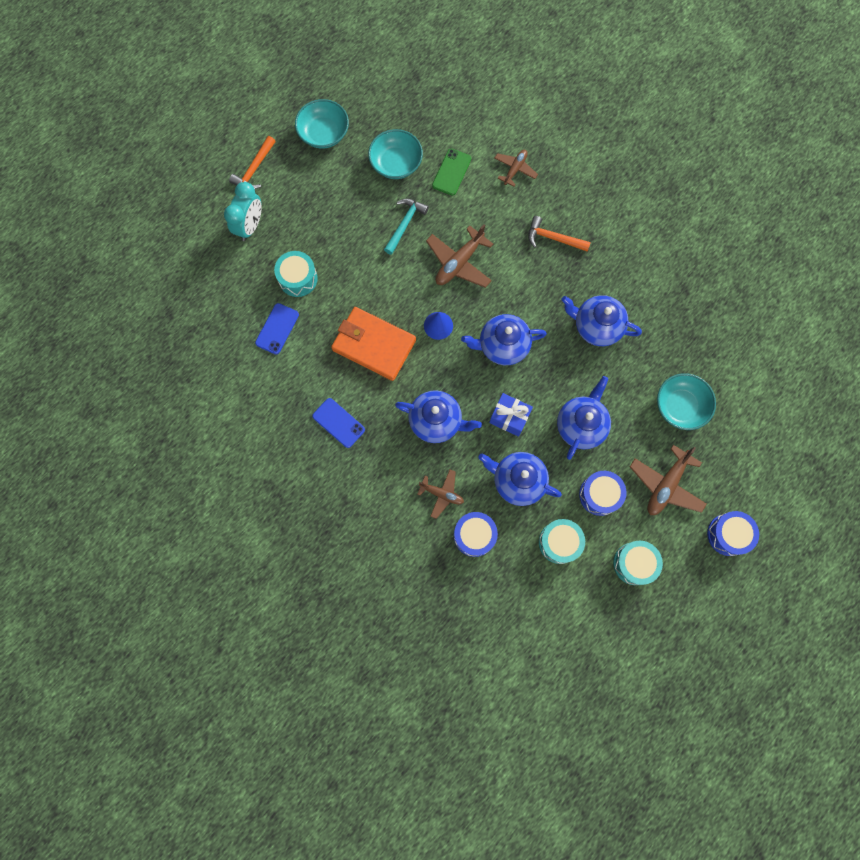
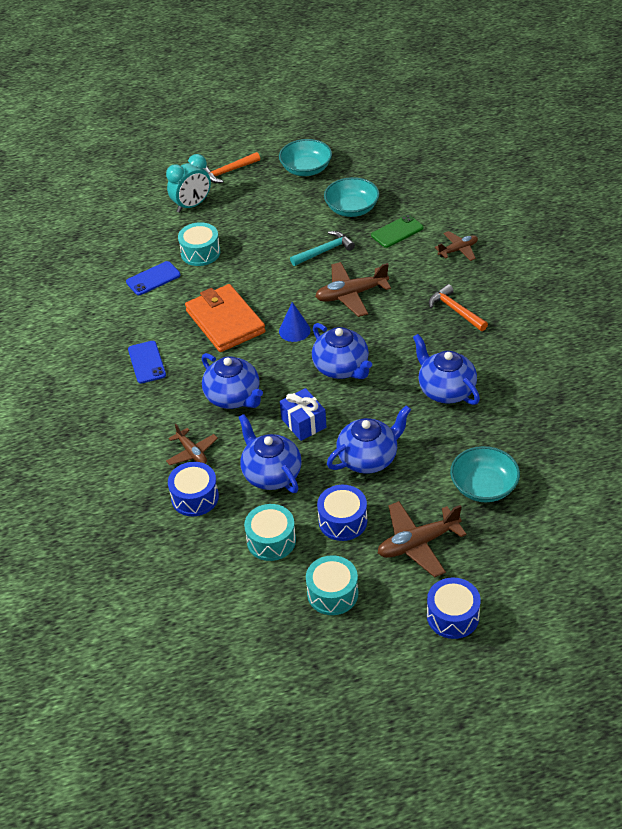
camera: 35 degrees right, 30 degrees down
blue teapot [461,314,547,365] -> blue teapot turned 150 degrees counterclockwise [312,323,372,379]

